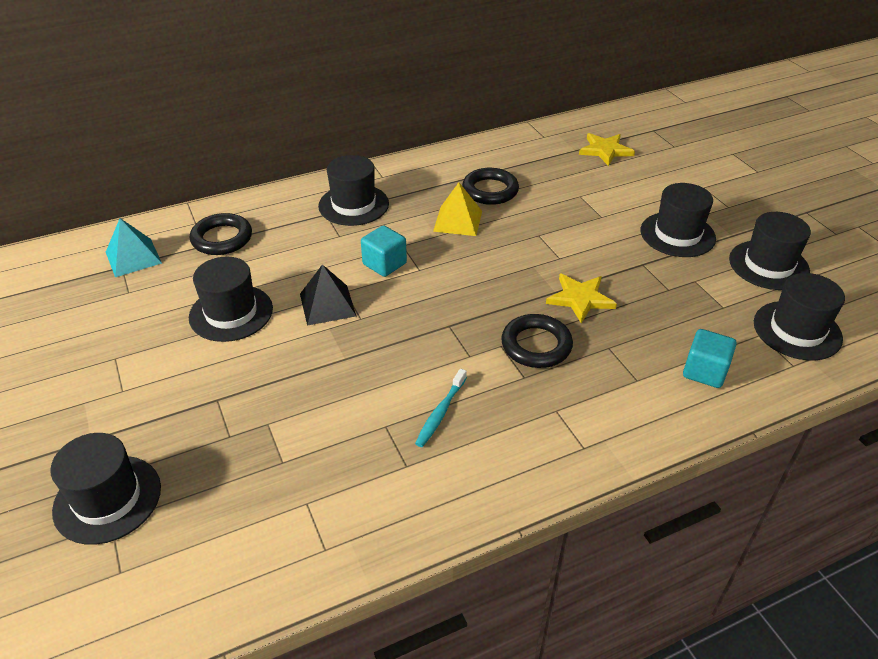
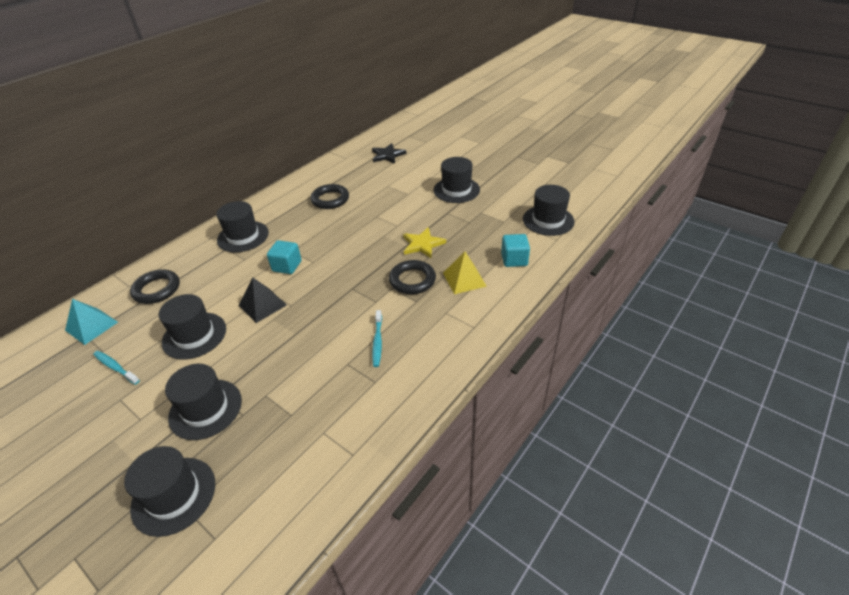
camera: 25 degrees left, 0 degrees up
yellow pyramid [433,182,482,236] -> yellow pyramid moved to [443,251,487,294]
yellow star [579,133,635,166] -> black star [372,143,407,164]
black hat [729,212,811,290] -> black hat moved to [165,364,242,440]
none -> turquoise toothbrush [93,351,140,385]

